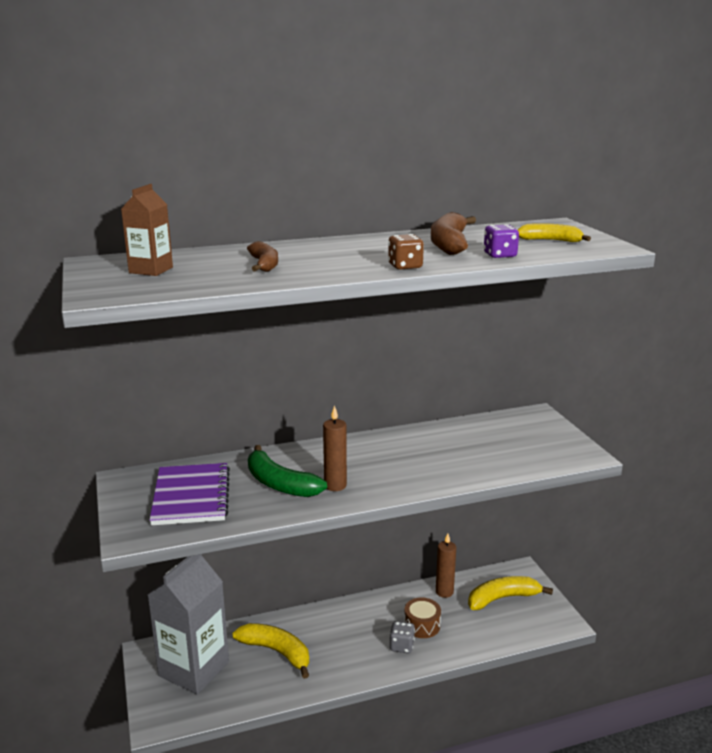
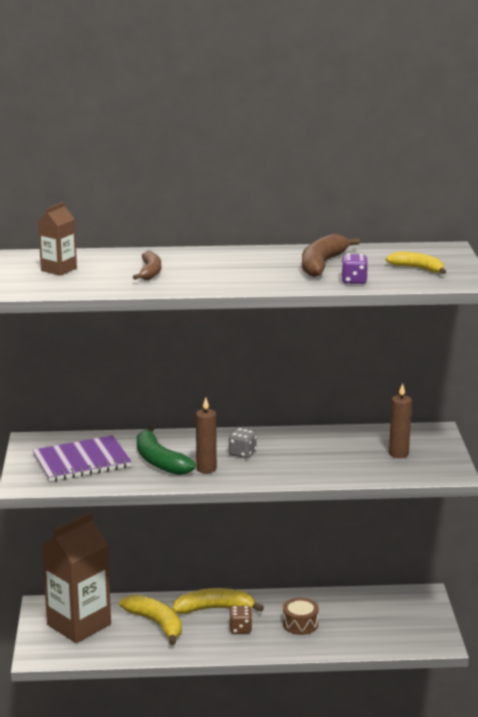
camera: 15 degrees right, 0 degrees up
grey carton [148,554,229,694] -> brown carton [42,512,111,643]
purple notebook [149,463,230,525] -> purple notebook turned 60 degrees clockwise [33,435,132,482]
brown dice [388,234,424,270] -> brown dice moved to [229,606,252,634]
grey dice [390,621,415,653] -> grey dice moved to [229,428,257,458]
brown candle [436,533,456,598] -> brown candle moved to [389,383,412,458]
yellow banana [468,576,553,610] -> yellow banana moved to [172,588,264,614]

